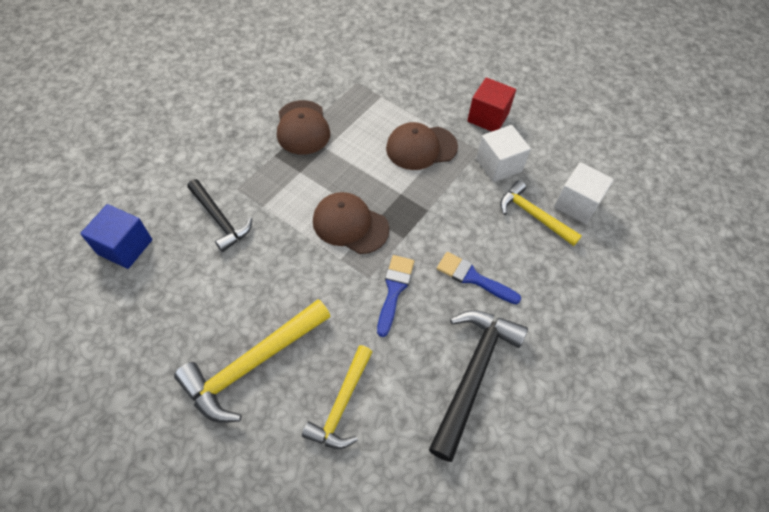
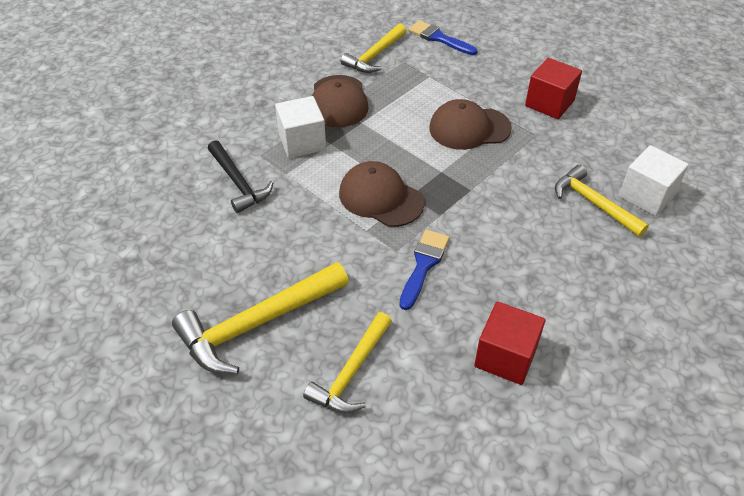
camera: 10 degrees right, 10 degrees down
blue cube [80,204,152,269] -> none
black hammer [429,310,528,462] -> red cube [474,301,545,385]
blue brush [437,252,521,304] -> blue brush moved to [408,20,478,55]
white cube [476,125,531,182] -> white cube moved to [275,96,326,158]
none -> yellow hammer [341,24,406,73]

